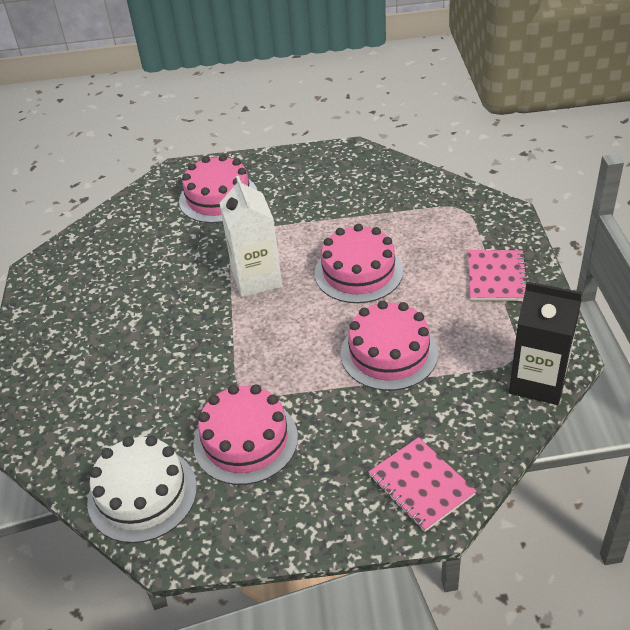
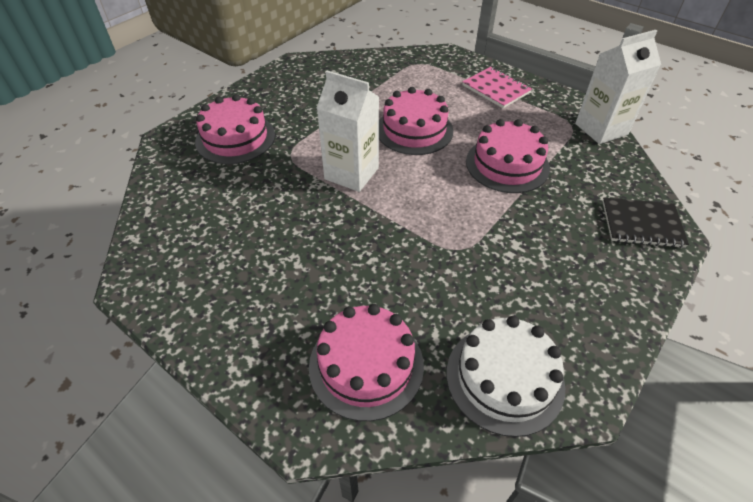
camera: 50 degrees left, 5 degrees up
pink cake [193,384,298,485] -> pink cake moved to [309,304,424,421]
pink notebook [368,437,476,532] -> black notebook [602,198,689,248]
black carton [509,281,582,405] -> white carton [575,30,661,144]

